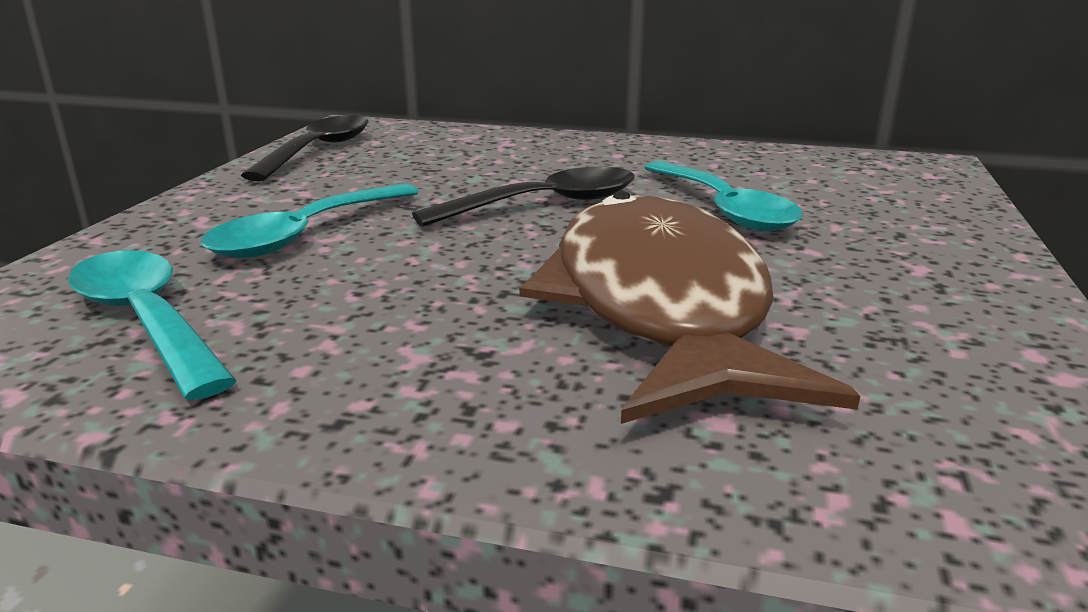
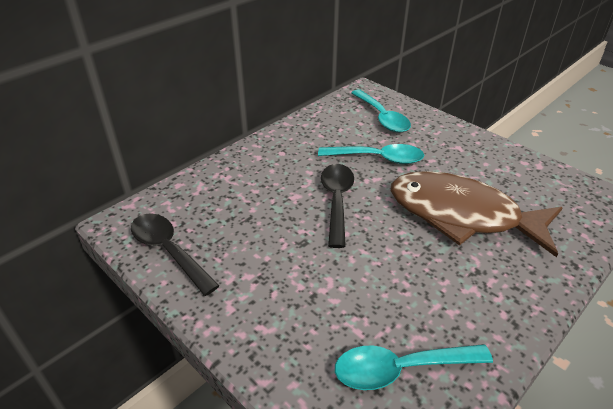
camera: 60 degrees left, 15 degrees up
turquoise spoon [201,183,419,258] -> turquoise spoon moved to [351,89,411,133]

